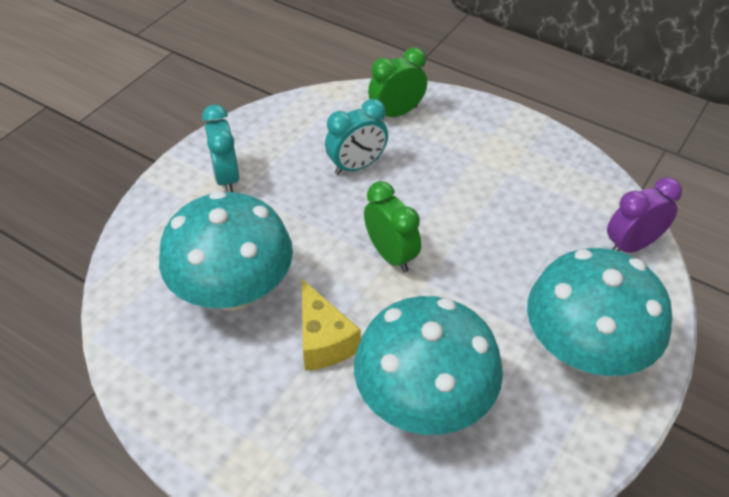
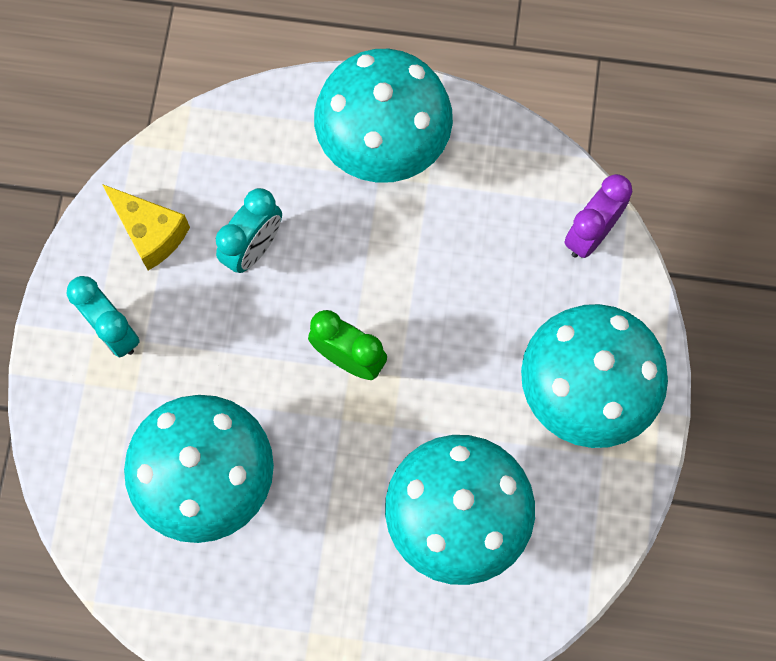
camera: 25 degrees left, 25 degrees up
yellow cheese [302,279,361,371] -> yellow cheese moved to [102,184,190,270]
green clock [368,48,427,117] -> none
none -> turquoise mushroom [314,49,453,183]

